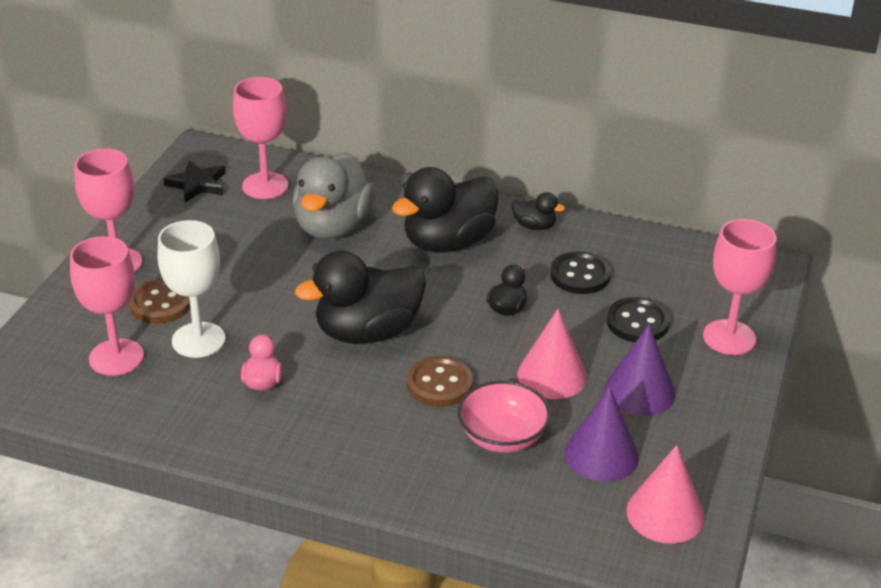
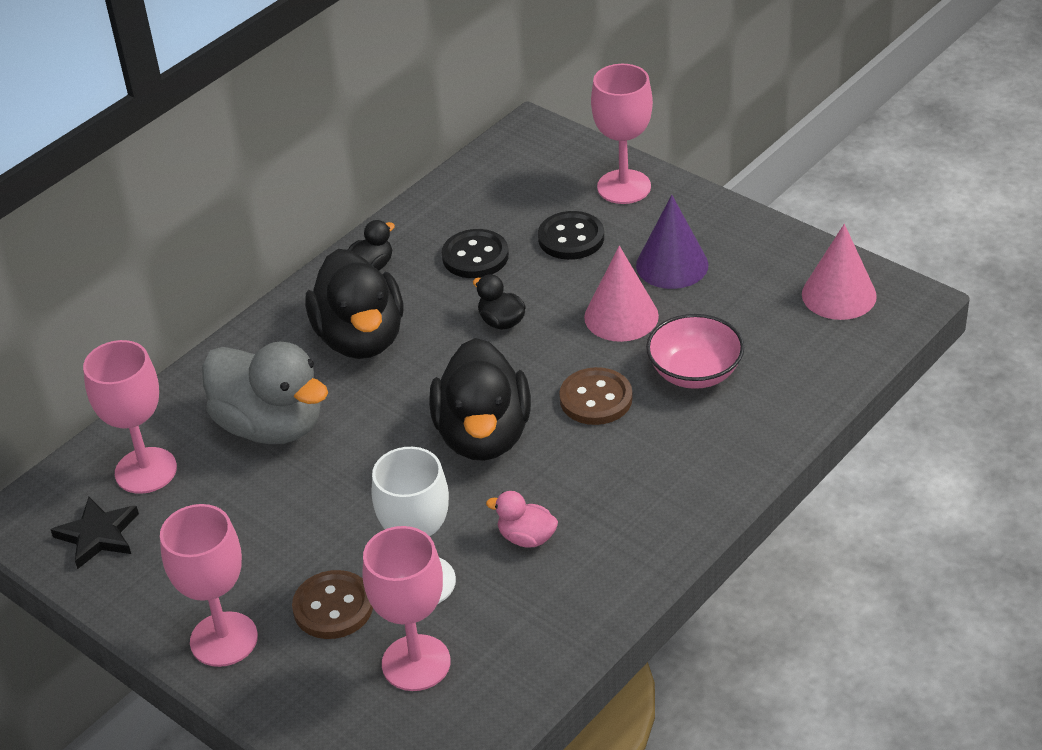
camera: 65 degrees left, 5 degrees up
purple cone [564,386,639,482] -> none

